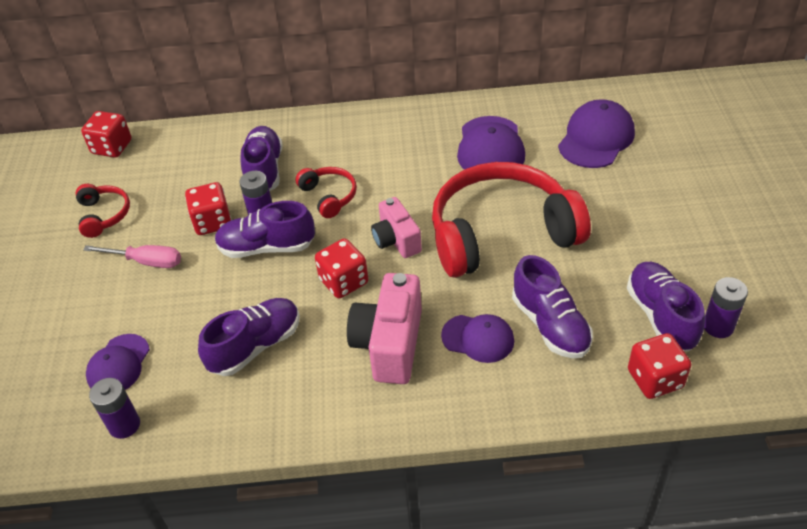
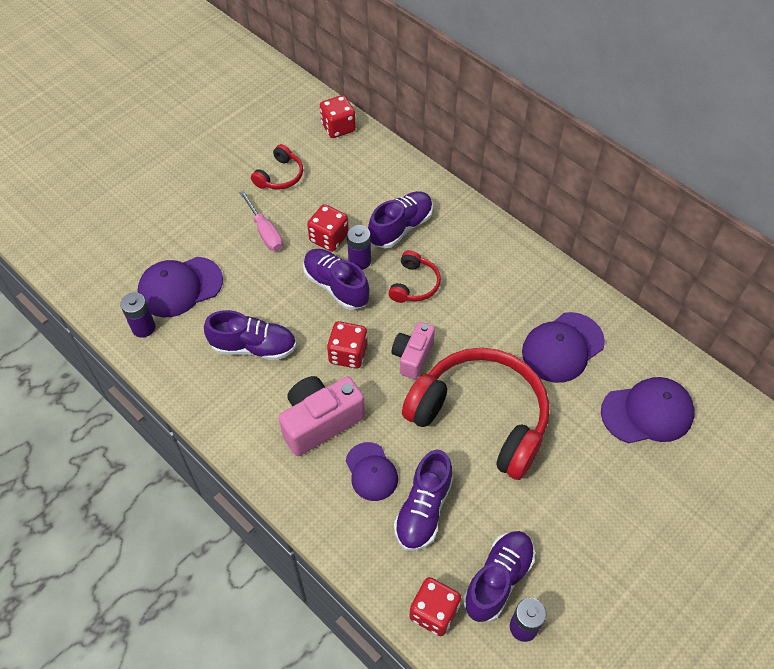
camera: 45 degrees right, 10 degrees up
purple cap [86,334,150,390] -> purple cap [138,257,223,318], size x1.52

